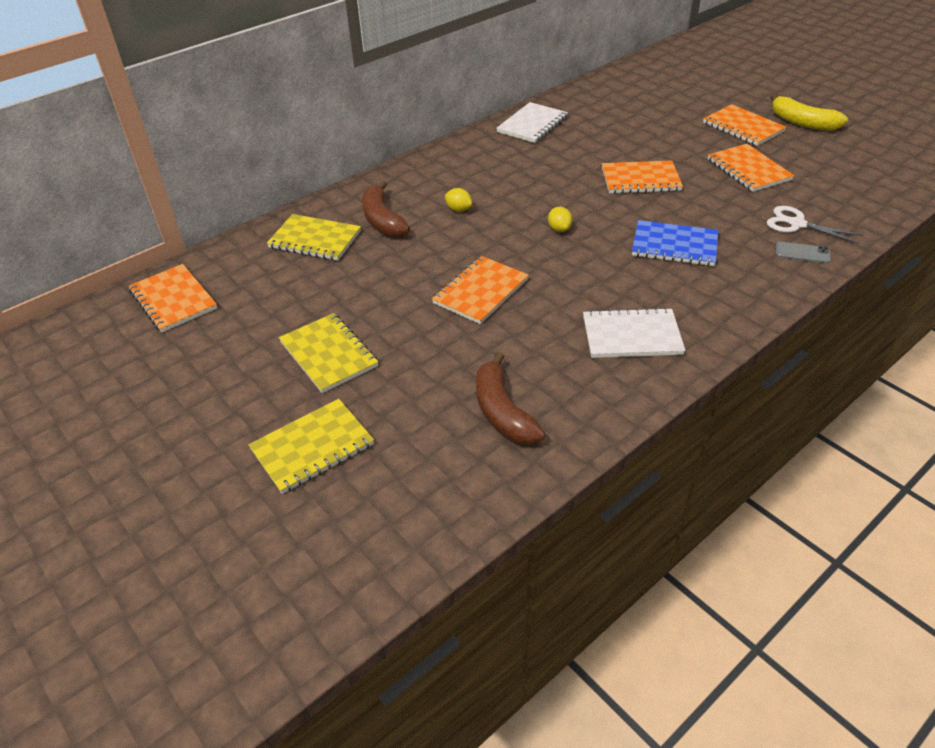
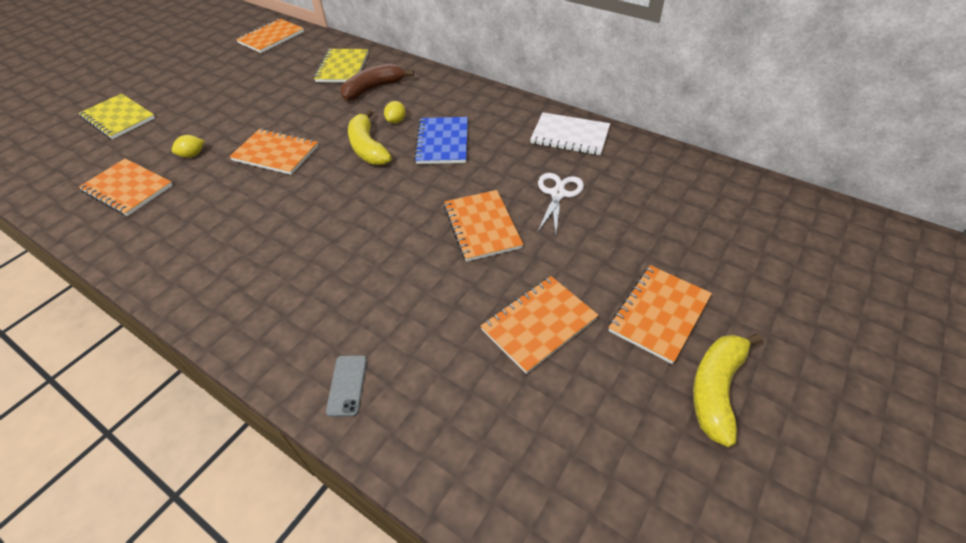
camera: 75 degrees right, 5 degrees up
yellow notebook [279,313,379,393] -> none
brown banana [476,352,545,445] -> orange notebook [79,159,173,216]
yellow lemon [548,207,573,232] -> yellow lemon moved to [172,135,204,158]
white notebook [583,307,685,358] -> none
blue notebook [632,220,718,266] -> blue notebook moved to [414,117,468,164]
white scissors [767,206,863,244] -> white scissors moved to [537,173,584,236]
none -> yellow banana [348,109,392,165]

